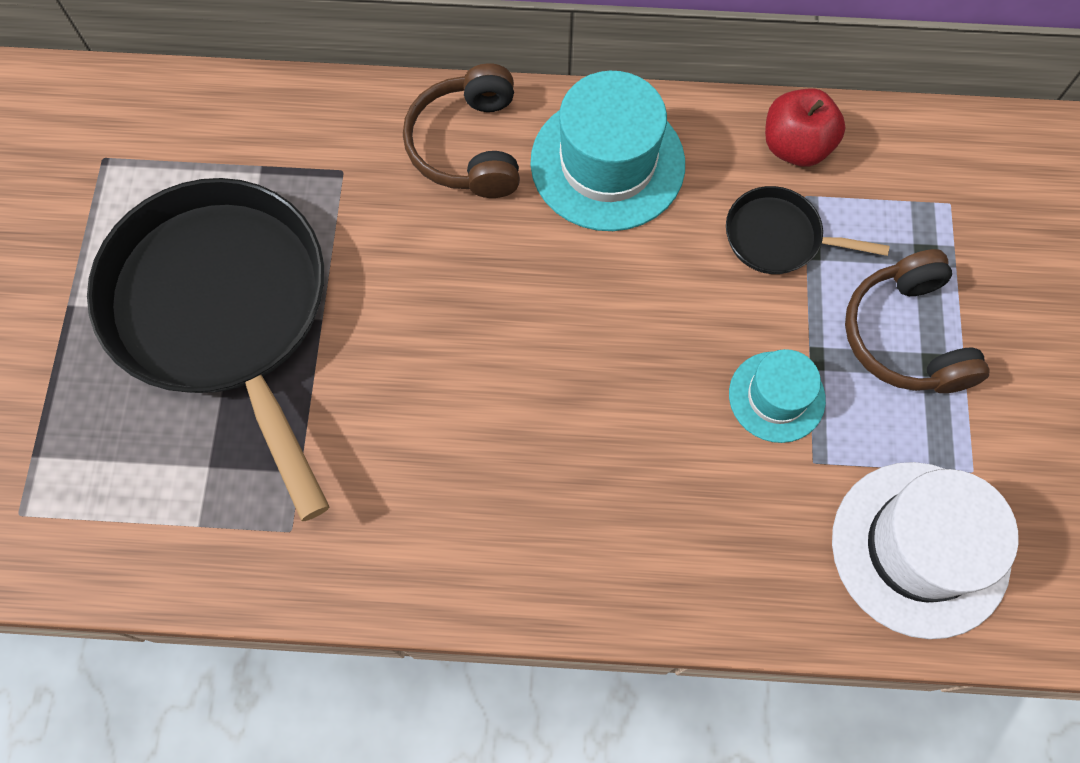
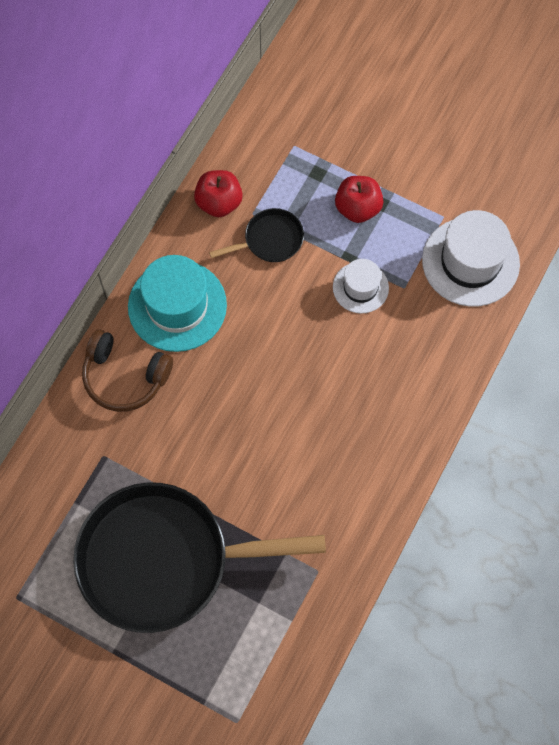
camera: 65 degrees left, 0 degrees up
black pan [726,186,889,274] -> black pan turned 150 degrees counterclockwise [209,208,304,262]
turquoise hat [729,349,826,443] -> white hat [333,259,389,313]
brown headphones [845,249,990,393] -> red apple [335,176,383,223]

